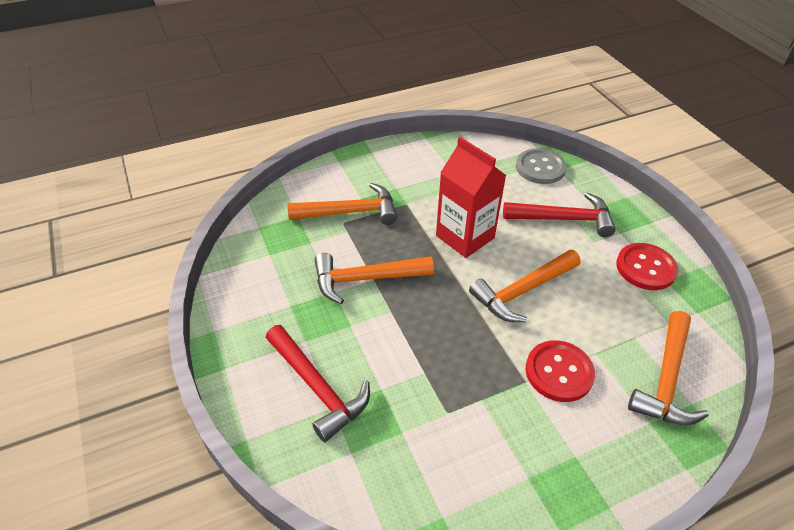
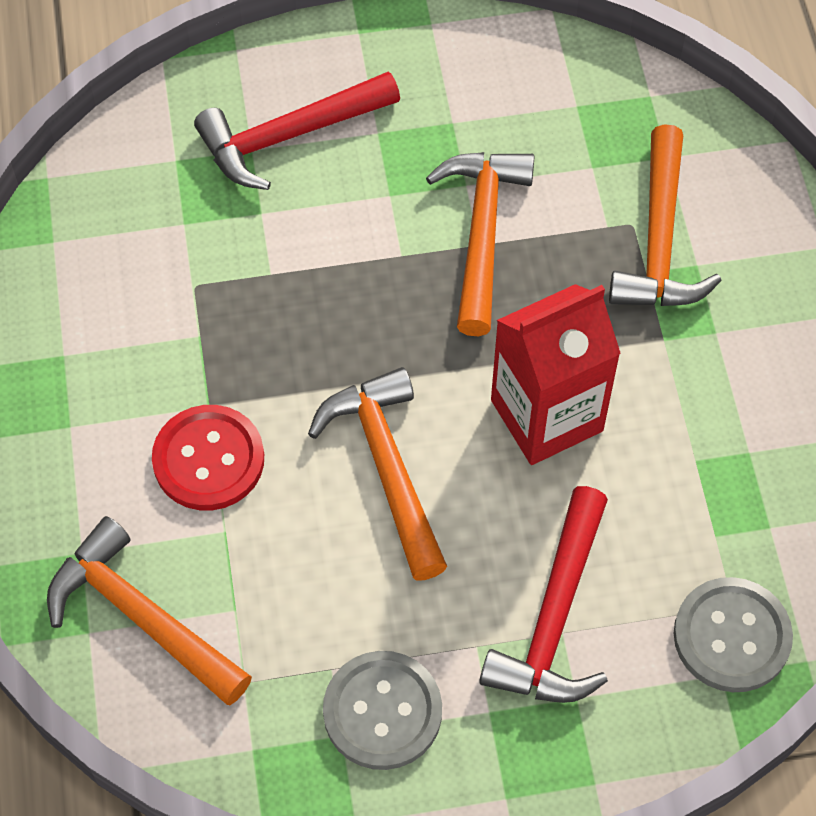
camera: 105 degrees right, 15 degrees up
red button [616,243,678,290] -> grey button [323,651,442,770]

